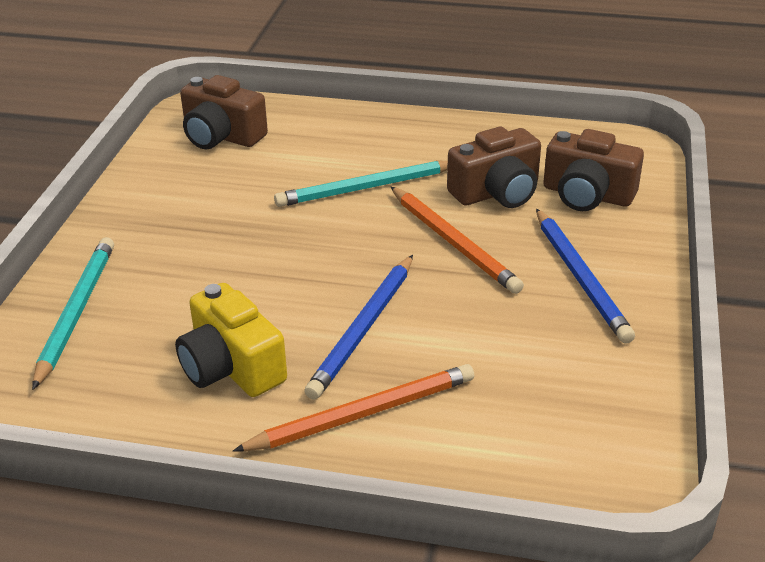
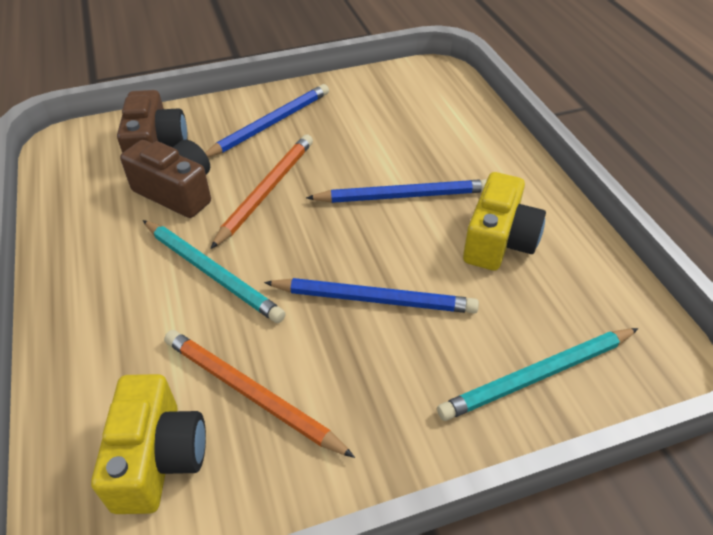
camera: 120 degrees left, 10 degrees up
brown camera [180,75,268,149] -> yellow camera [91,374,206,514]
orange pencil [233,364,474,452] -> orange pencil moved to [164,330,355,458]
none -> blue pencil [264,278,479,313]

